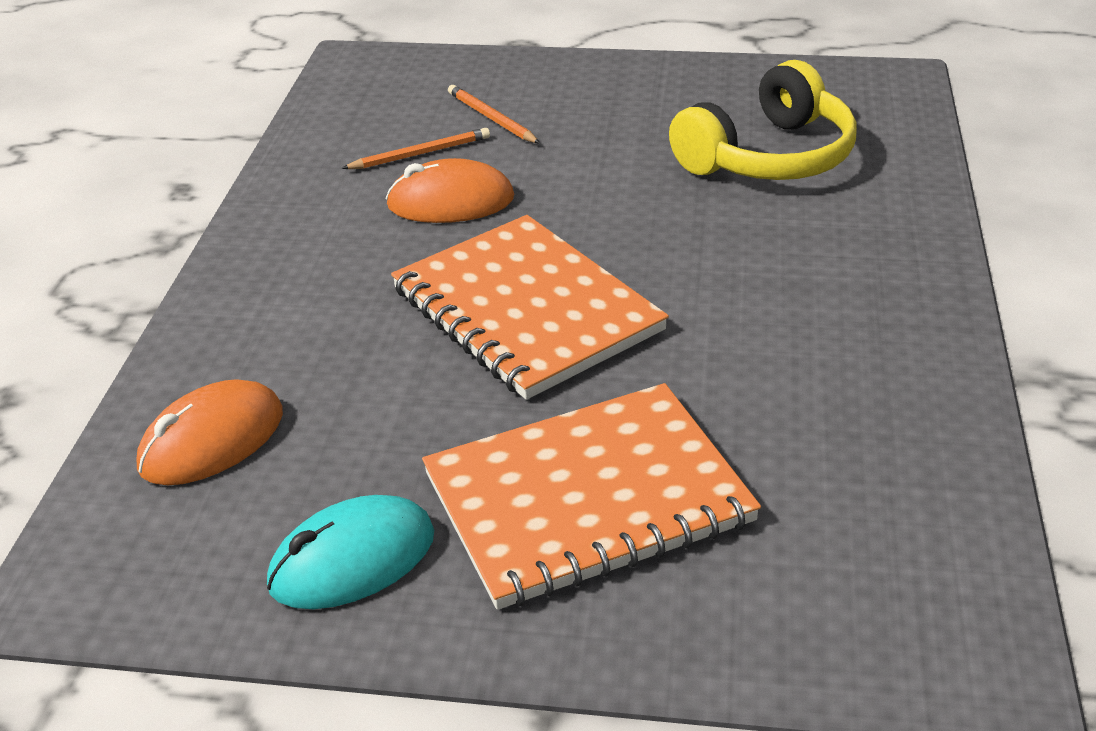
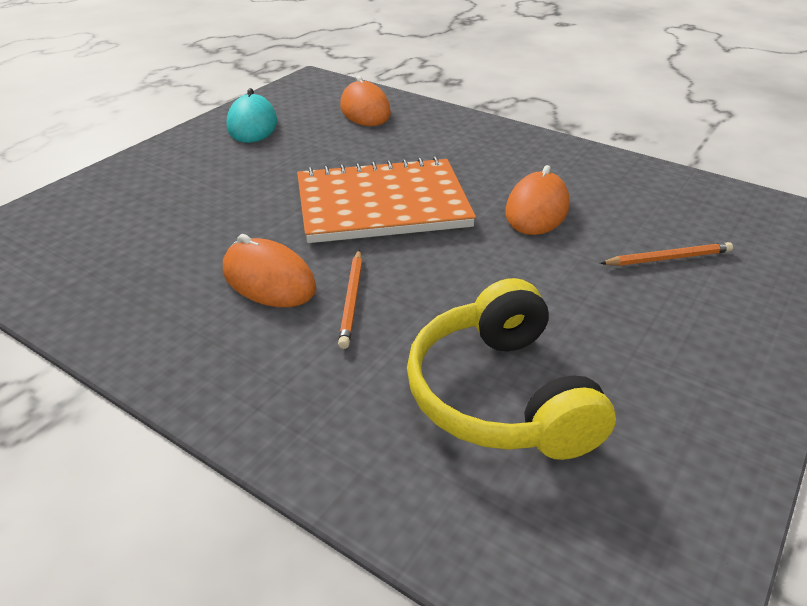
camera: 115 degrees right, 0 degrees up
orange pencil [341,128,490,169] -> orange pencil moved to [338,250,362,349]
orange notebook [422,383,761,610] -> none
none -> orange mouse [223,234,316,307]

